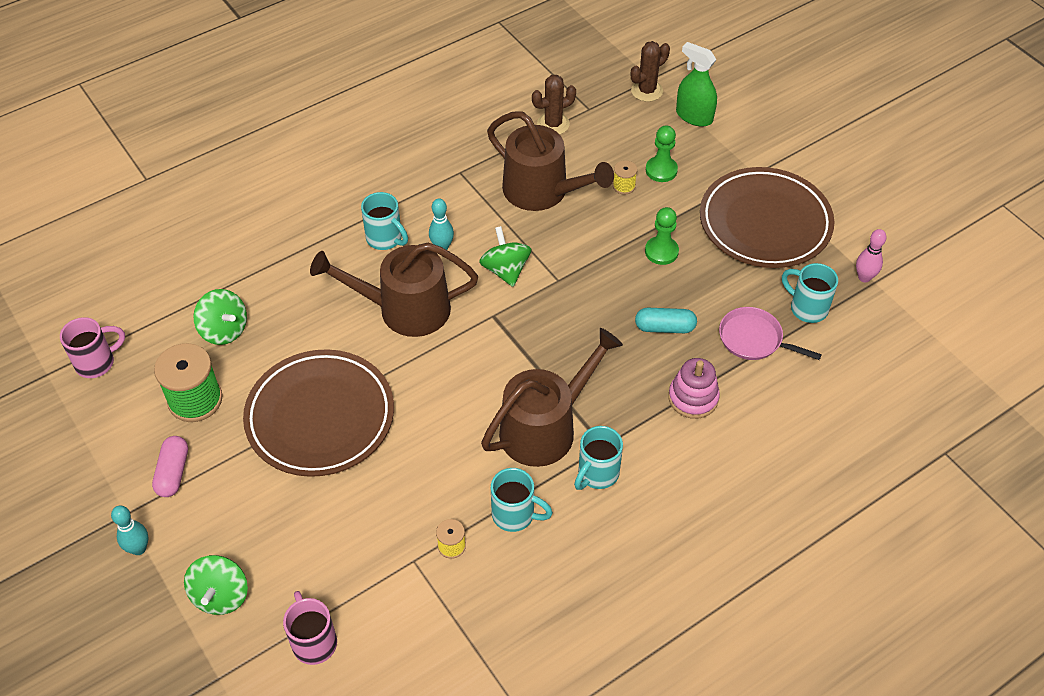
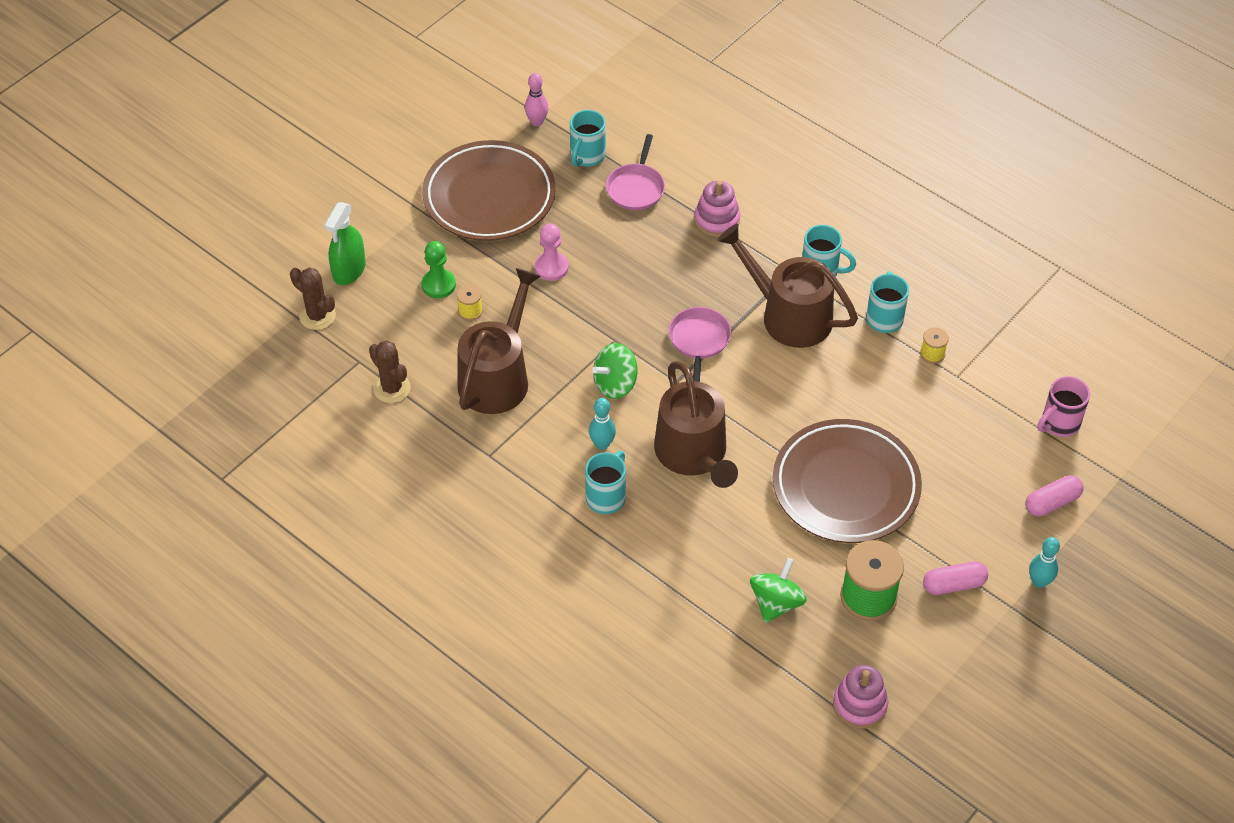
camera: 105 degrees left, 0 degrees up
pink mug [60,317,125,378] -> pink stacking toy [833,665,888,729]
green spinning top [184,555,248,615] -> pink capsule [1025,475,1084,516]
turquoise capsule [635,308,697,333] -> none
green pawn [645,207,679,265] -> pink pawn [535,224,569,281]
none -> pink pan [669,307,731,382]

